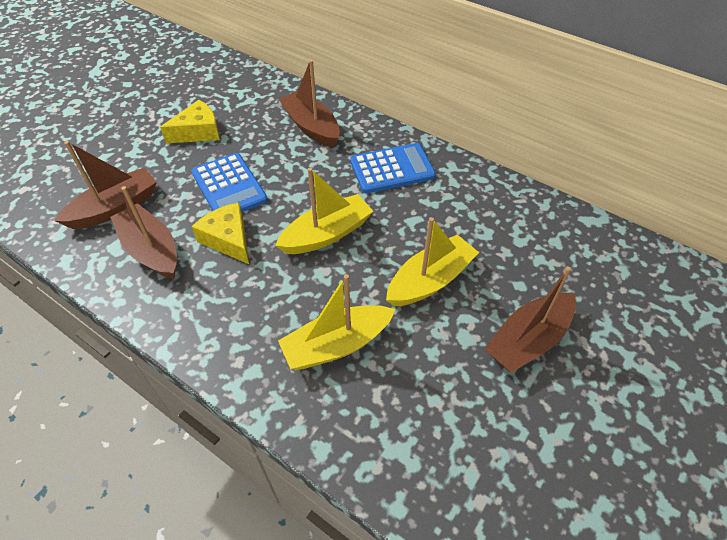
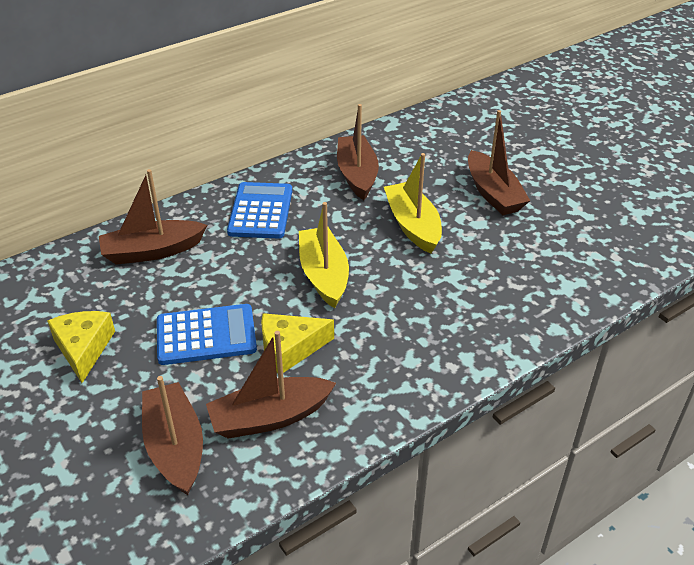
camera: 70 degrees left, 10 degrees down
yellow boat [278,274,395,370] -> none
none -> brown boat [337,104,379,200]

